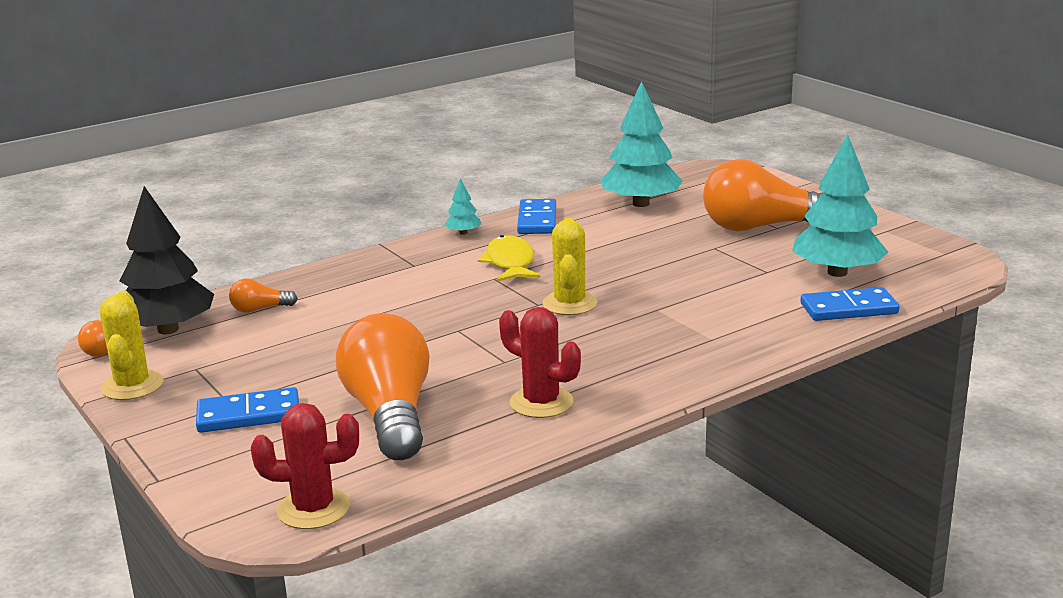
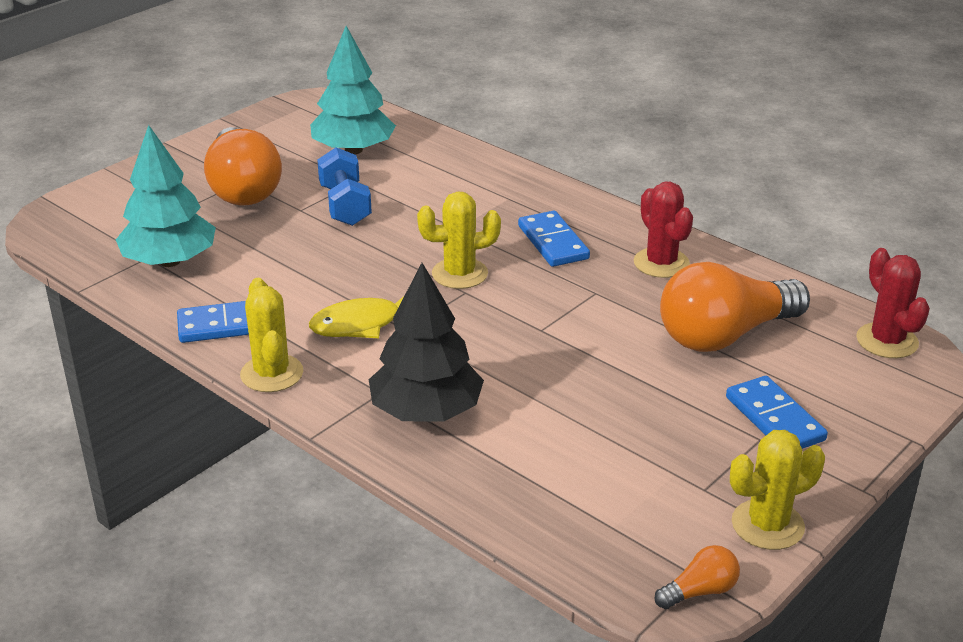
camera: 105 degrees left, 10 degrees up
black tree [119,186,214,334] -> black tree moved to [369,263,484,422]
orange light bulb [229,279,298,313] -> none
turquoise tree [444,178,481,235] -> yellow cactus [240,278,303,392]
red cactus [499,307,581,418] -> red cactus turned 45 degrees counterclockwise [634,182,693,278]
blue domino [800,287,900,321] -> blue domino moved to [518,211,590,267]
none -> blue dumbbell [317,147,372,226]

